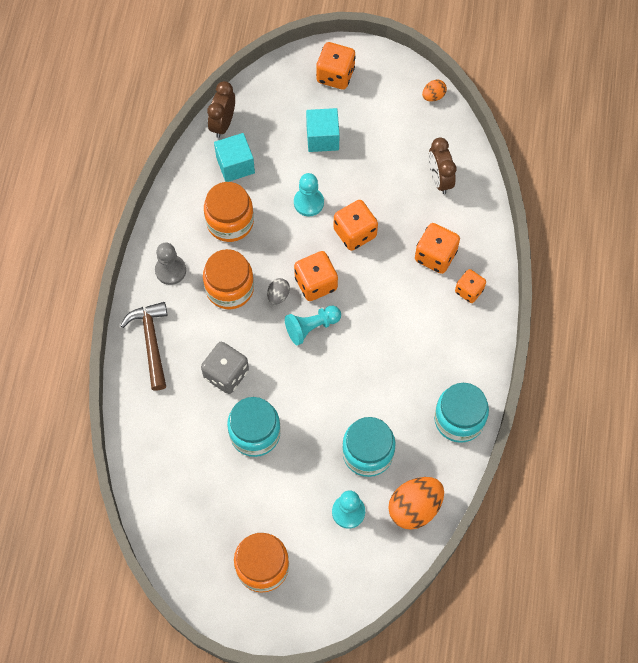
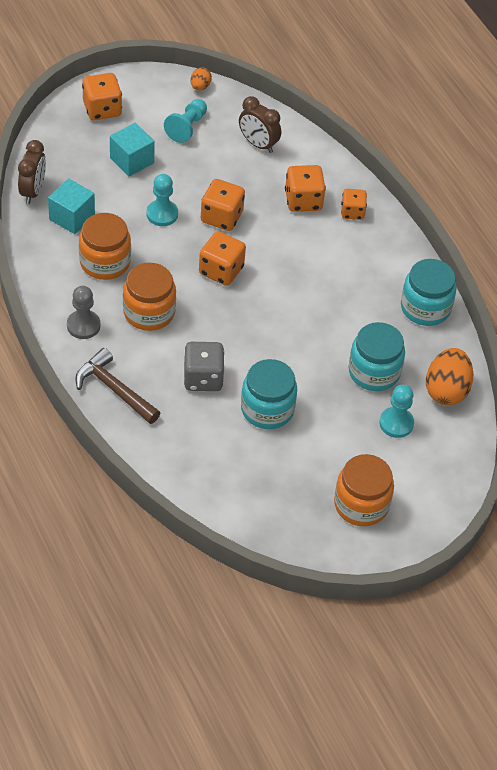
camera: 40 degrees left, 15 degrees down
brown clock [207,81,235,138] -> brown clock turned 150 degrees counterclockwise [18,140,46,204]
grey egg [267,278,290,305] -> none
turquoise pawn [285,306,341,345] -> turquoise pawn moved to [164,99,207,143]

